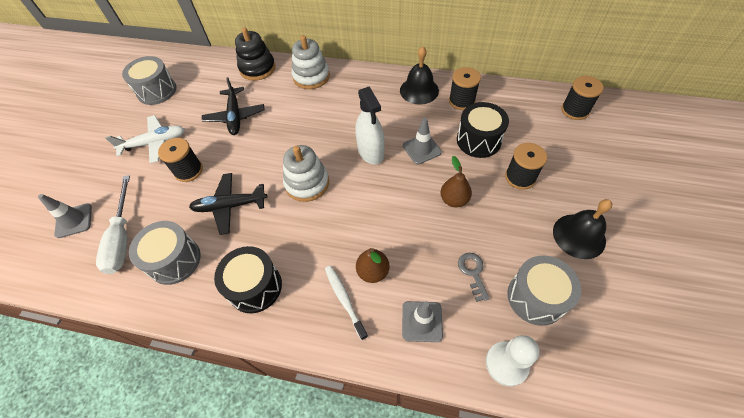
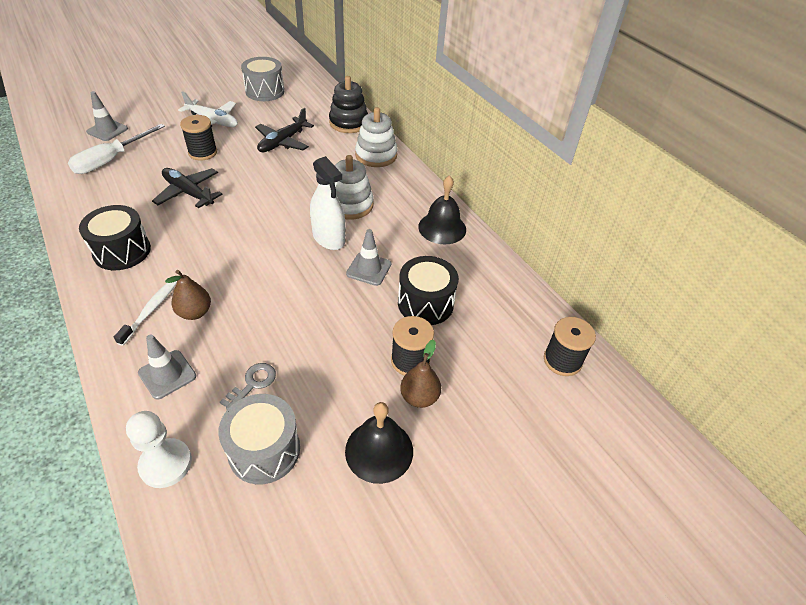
camera: 40 degrees right, 10 degrees down
grey drum [129,221,201,285] -> none
white stacking toy [283,145,329,202] -> white stacking toy moved to [334,155,374,220]
white spray bottle [355,86,385,165] -> white spray bottle turned 60 degrees counterclockwise [310,156,345,250]
brown pear [440,156,472,207] -> brown pear moved to [400,339,441,408]
black spool [449,67,481,110] -> none

